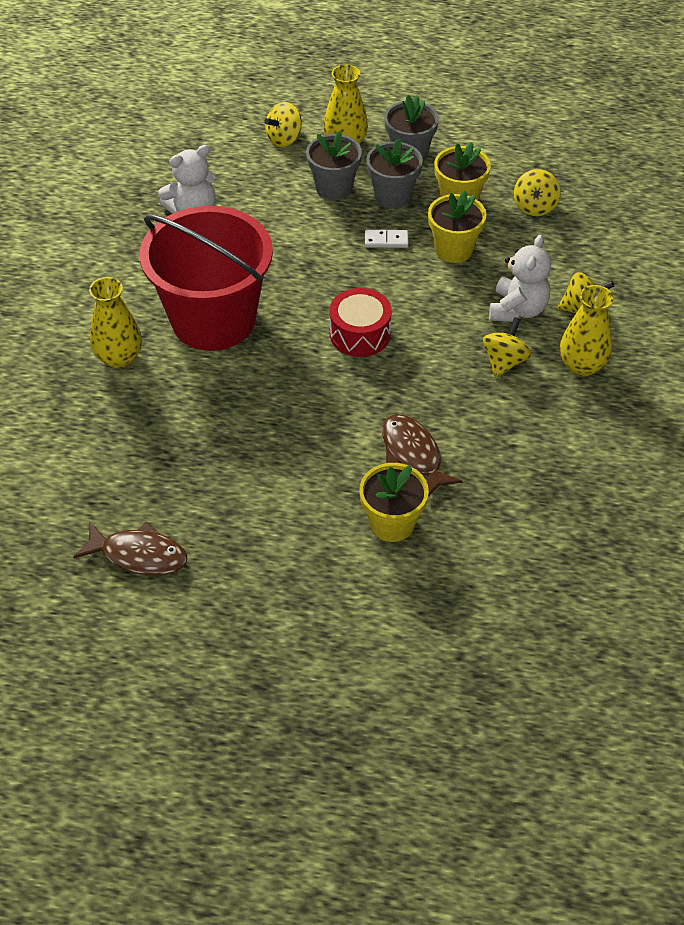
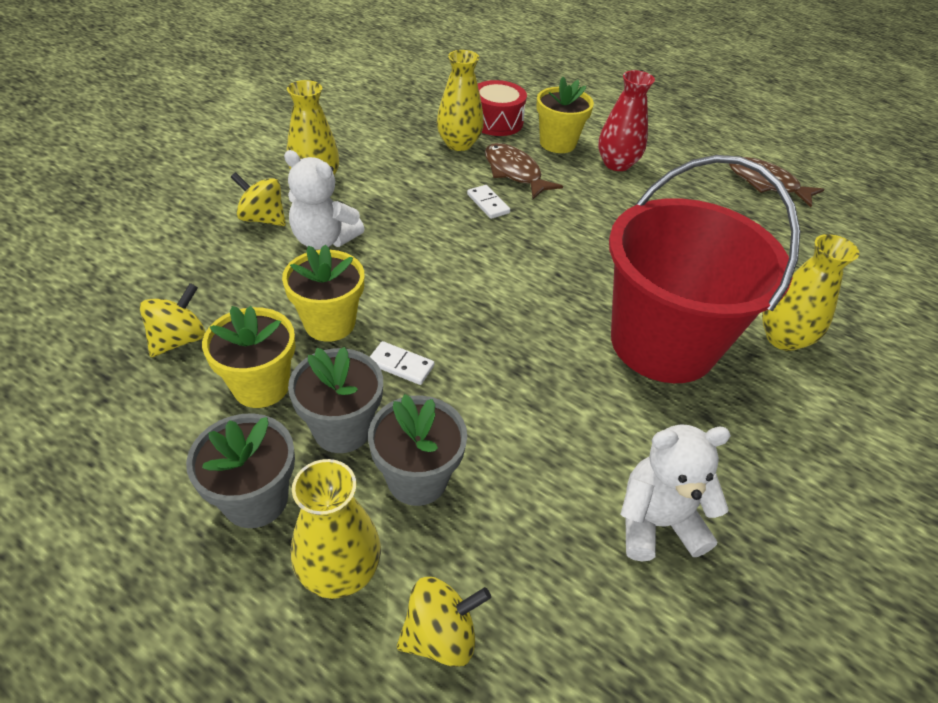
camera: 160 degrees left, 5 degrees down
red drum [329,288,392,357] -> red drum moved to [478,80,527,136]
brown fish [382,414,462,496] -> brown fish turned 150 degrees clockwise [485,143,563,199]
yellow spinning top [483,317,531,378] -> none
white teddy bear [489,235,551,322] -> white teddy bear turned 105 degrees counterclockwise [284,150,365,250]
none -> yellow vase [437,50,484,151]
none -> white domino [467,185,510,219]
none -> red vase [598,70,655,171]

